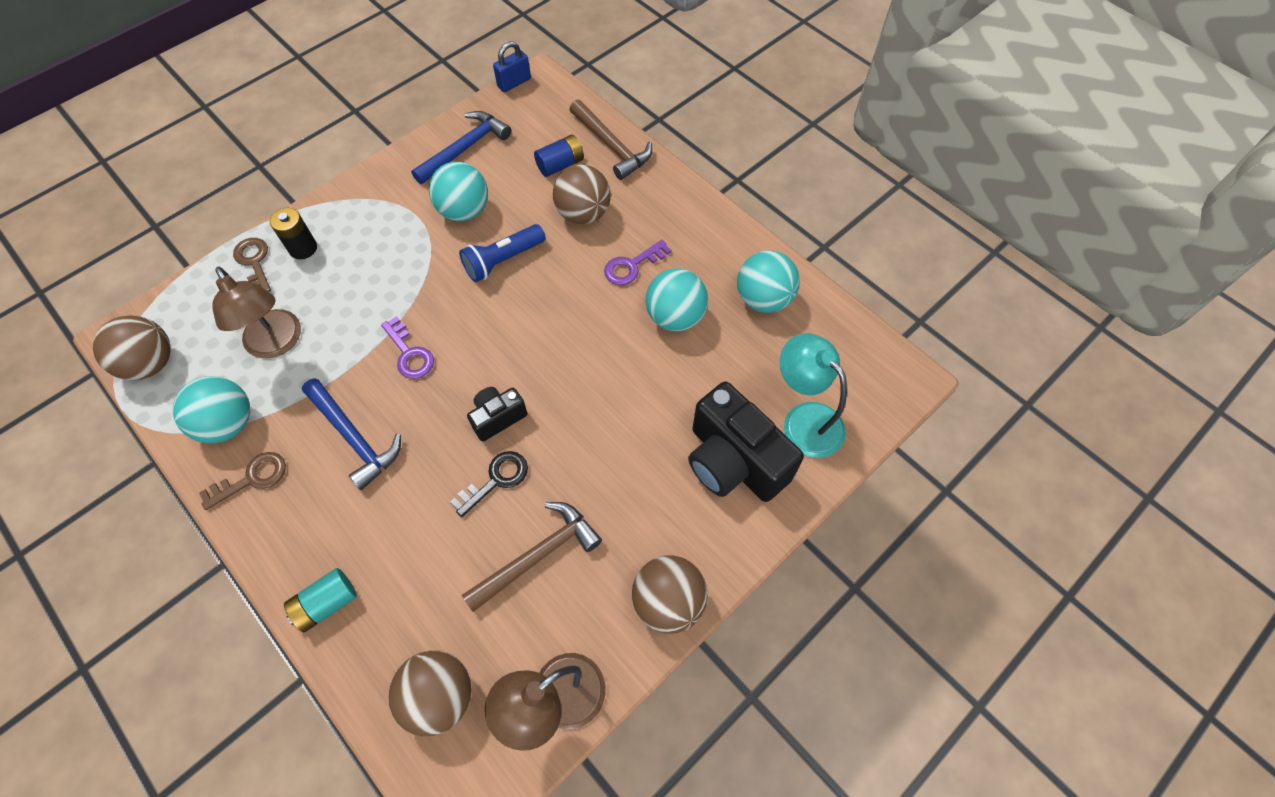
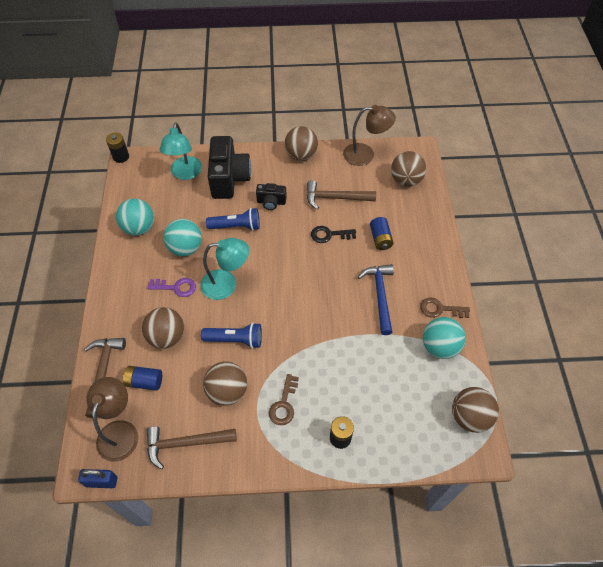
camera: 140 degrees left, 5 degrees down
brown lamp [212,267,301,359] -> brown lamp moved to [86,377,138,462]
brown key [233,238,271,292] -> brown key moved to [269,374,299,425]
turquoise battery [284,568,357,633] -> none
purple key [381,316,434,379] -> none
blue hammer [411,111,511,184] -> brown hammer [146,426,237,469]
turquoise ball [429,162,488,221] -> brown ball [203,361,247,406]
black camera [467,387,527,441] -> black camera moved to [256,183,287,210]
none -> black battery [106,132,129,163]
none -> turquoise lamp [200,238,249,300]
none -> blue flashlight [206,208,260,231]
none -> blue battery [370,217,393,250]

